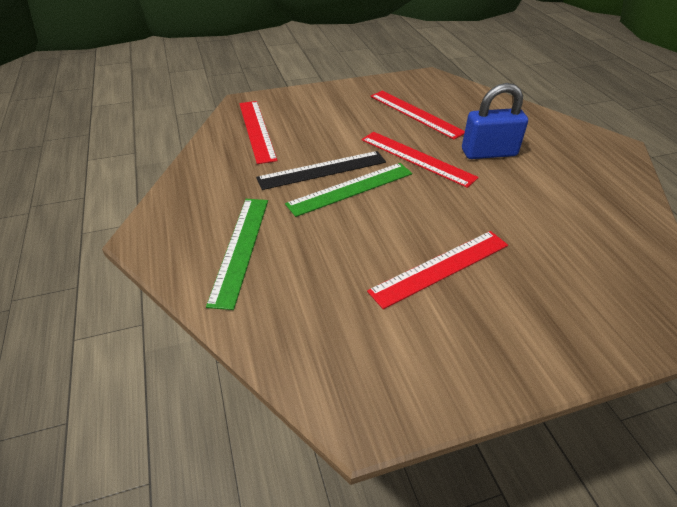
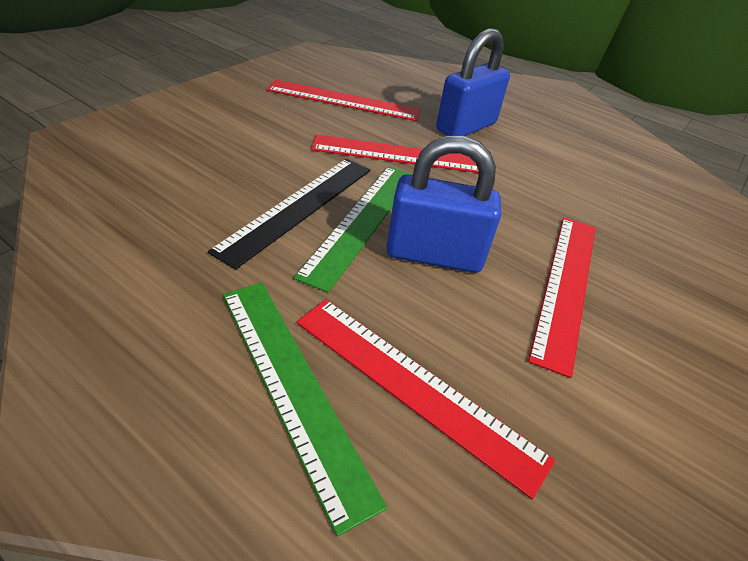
camera: 40 degrees left, 0 degrees up
red ruler [239,101,278,164] -> red ruler moved to [297,299,555,499]
none -> blue padlock [386,135,501,273]

